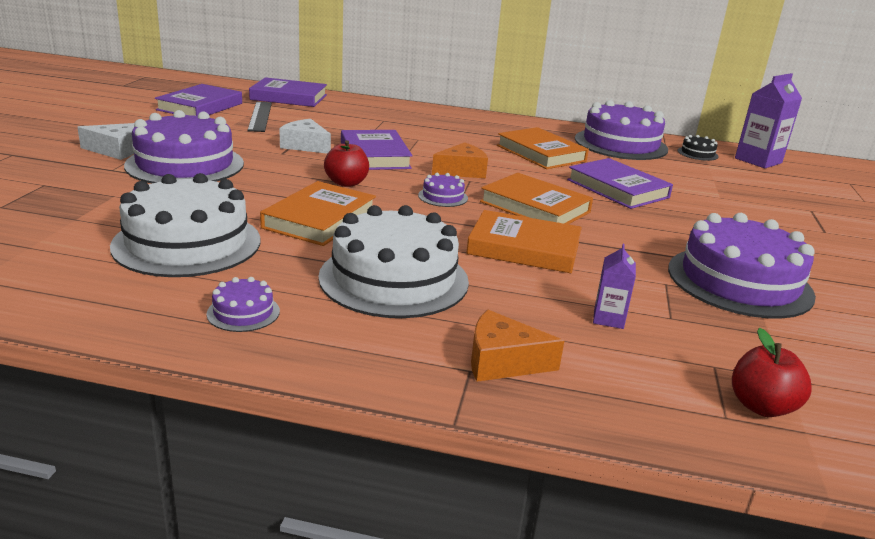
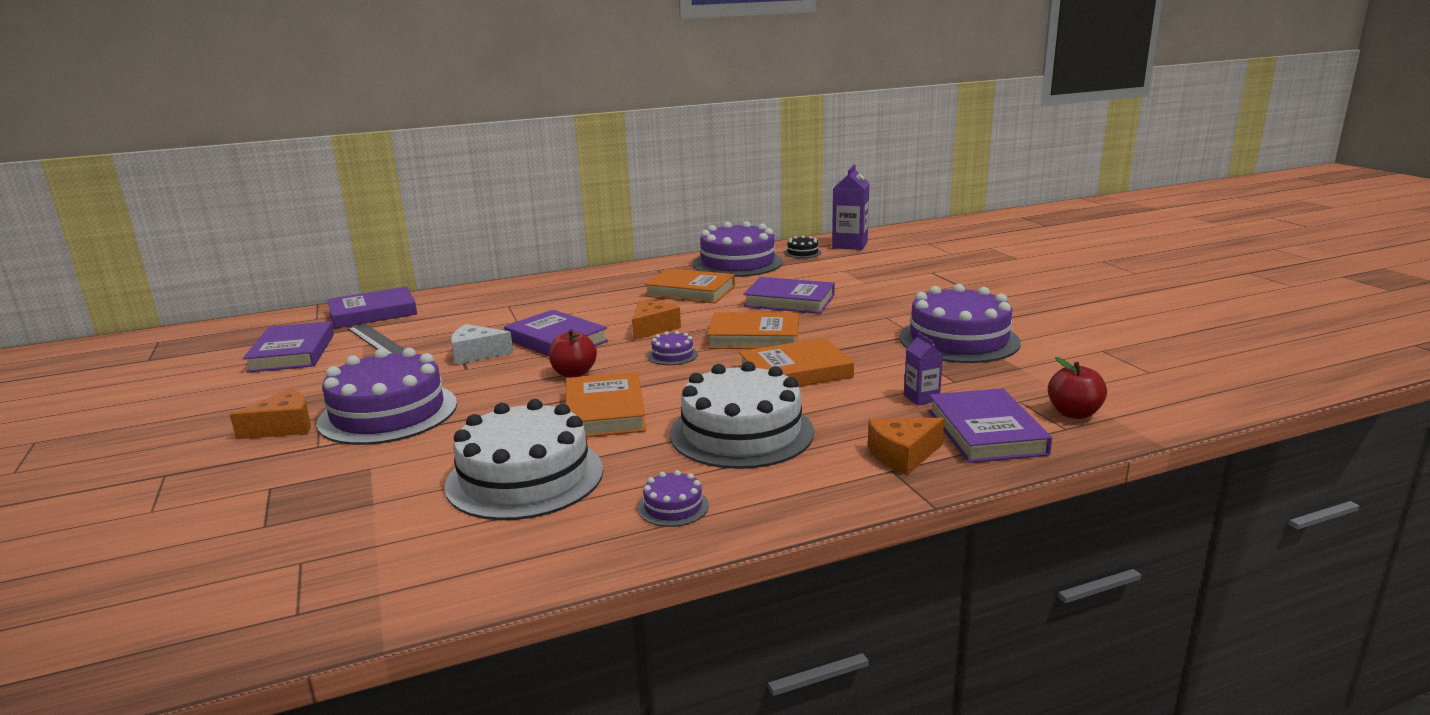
camera: 30 degrees left, 5 degrees down
white cheese [77,123,134,160] -> orange cheese [230,388,311,439]
none -> purple book [928,388,1052,463]

